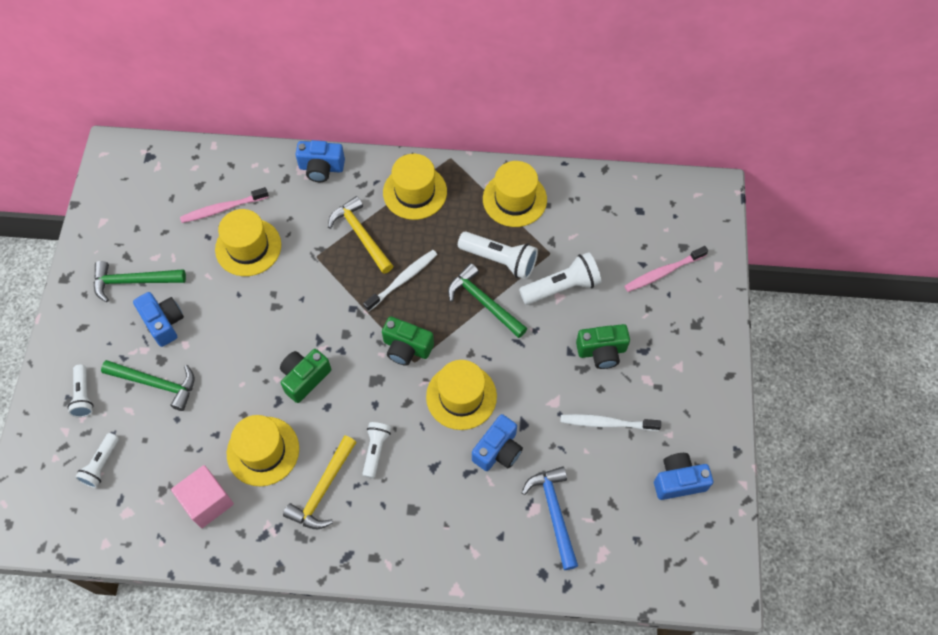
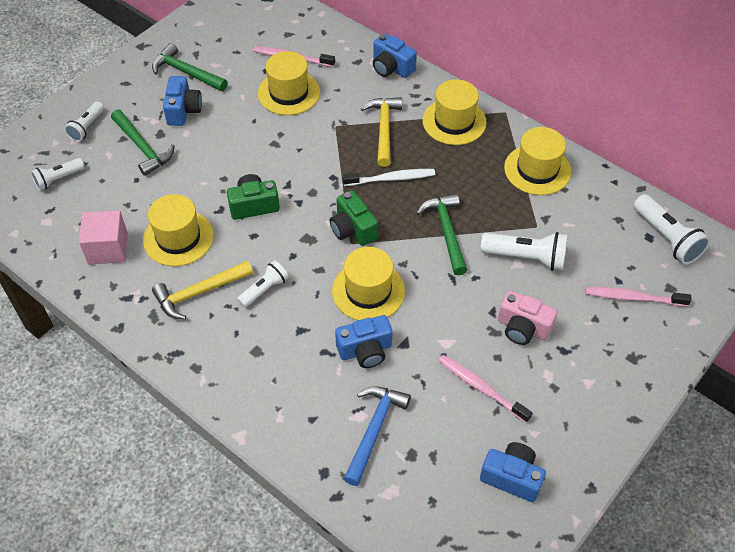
camera: 35 degrees right, 10 degrees down
white flashlight [458,231,538,279] -> white flashlight moved to [633,194,710,265]
white toothbrush [561,414,661,431] -> pink toothbrush [438,355,532,423]
green camera [576,324,630,369] -> pink camera [498,291,557,345]

